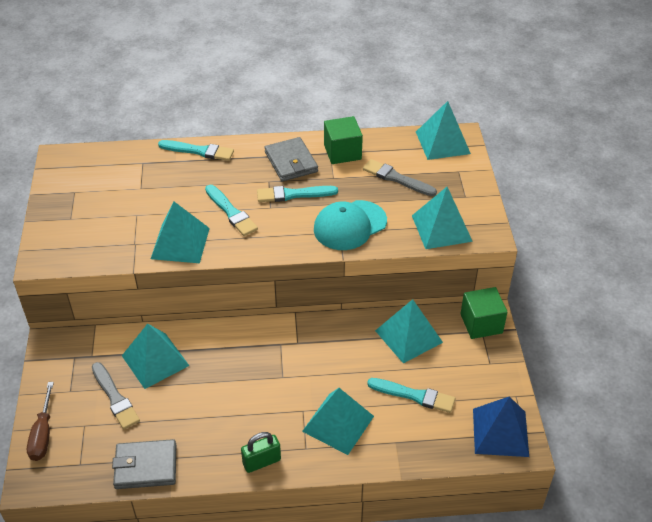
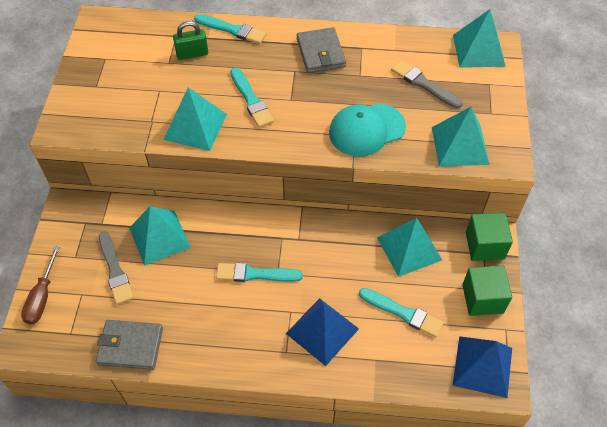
camera: 10 degrees right, 10 degrees up
green padlock [241,432,281,473] -> green padlock moved to [173,21,208,60]
turquoise brush [257,186,338,202] -> turquoise brush moved to [216,263,303,282]
turquoise pyramid [302,388,374,455] -> blue pyramid [286,298,359,366]
green cube [324,116,363,164] -> green cube moved to [462,266,512,316]

